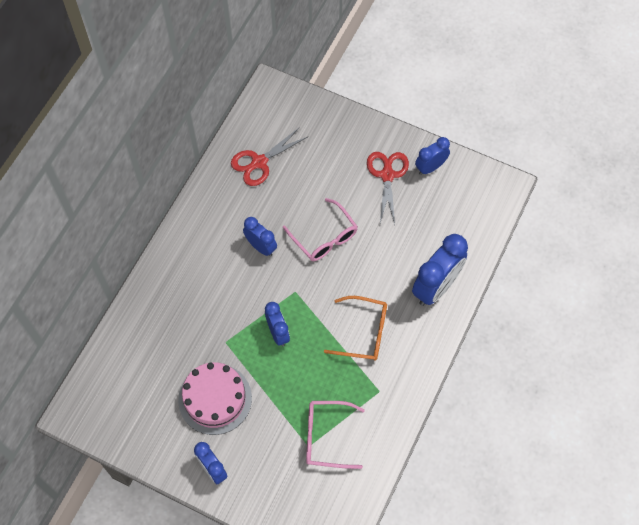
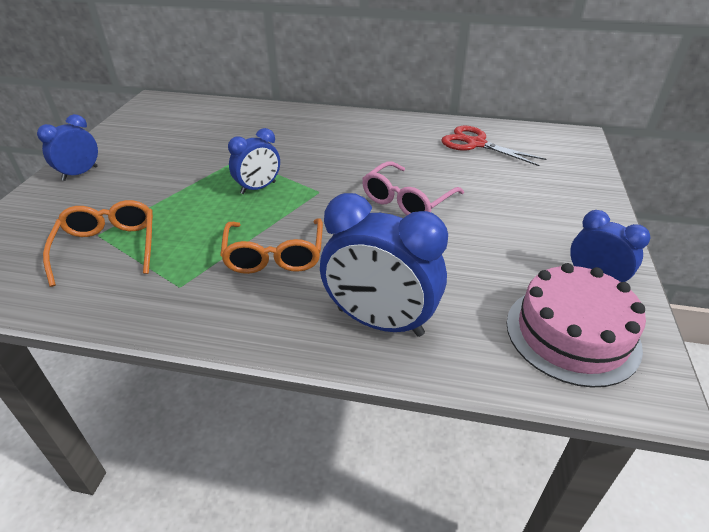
camera: 75 degrees right, 25 degrees down
pink cake [178,362,252,435] -> pink cake moved to [507,263,646,388]
blue clock [243,217,277,256] -> none
pink glasses [306,401,365,469] -> orange glasses [43,200,153,287]
red scissors [367,152,409,225] -> none

